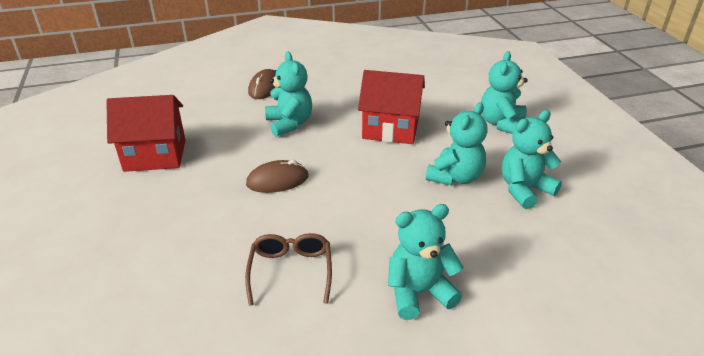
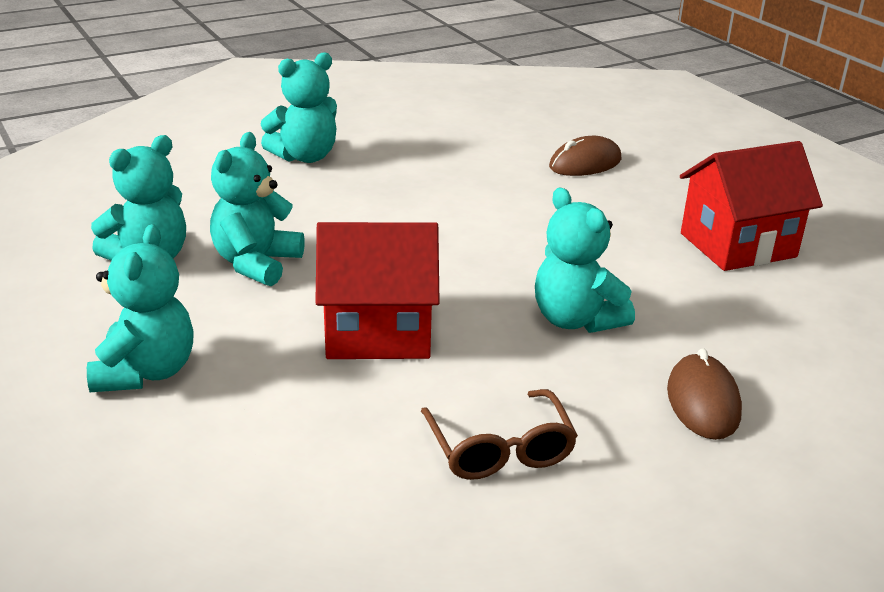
camera: 165 degrees right, 5 degrees down
brown glasses [245,233,332,306] -> brown glasses moved to [421,389,578,480]
brown mouse [246,160,309,193] -> brown mouse moved to [549,136,622,176]

